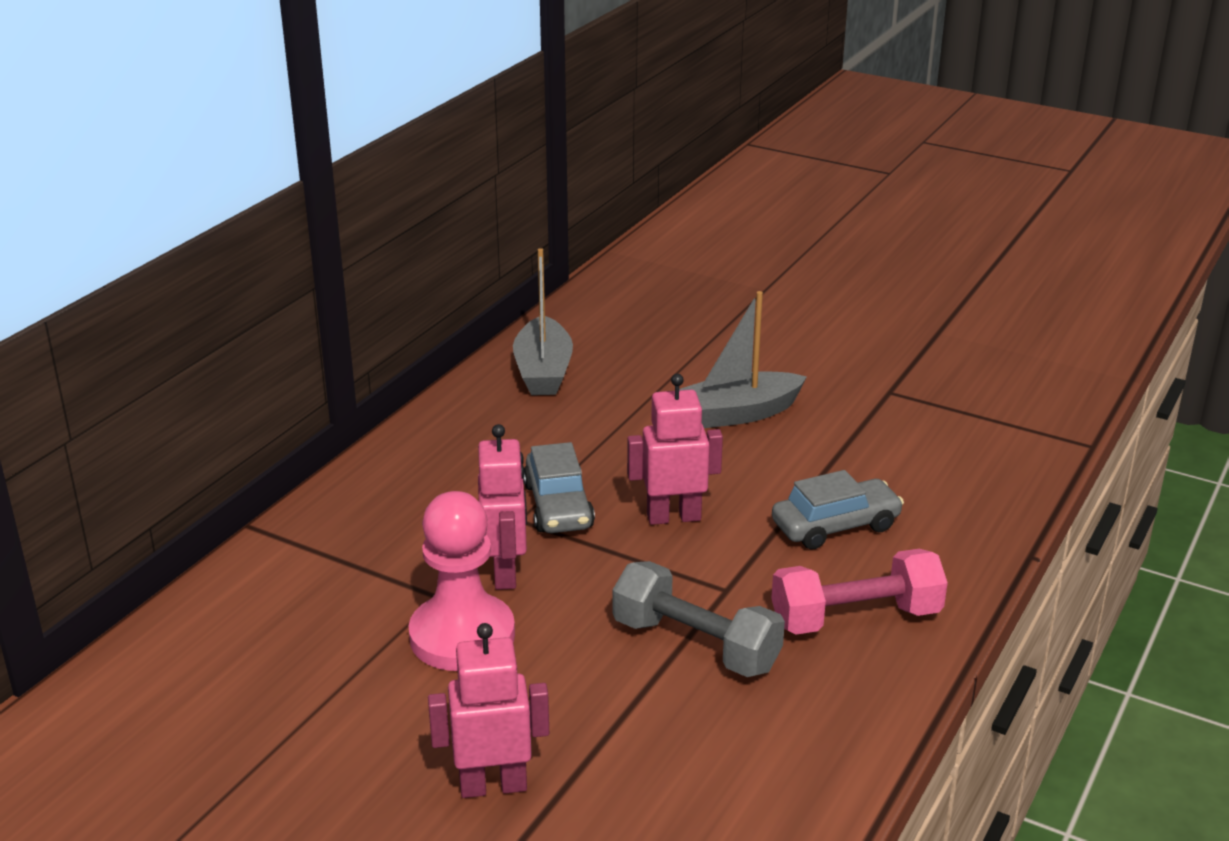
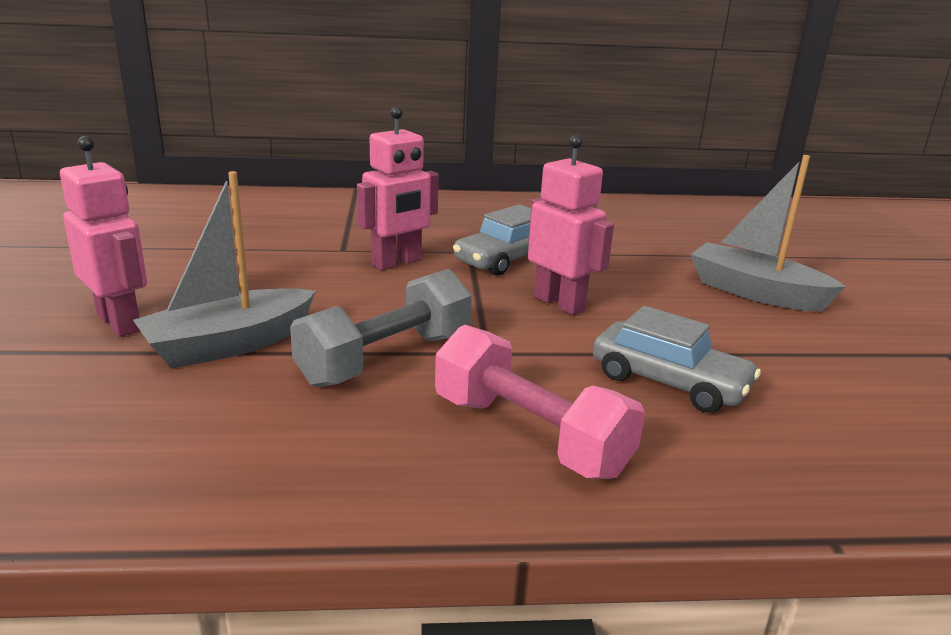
camera: 55 degrees right, 5 degrees down
pink pawn [409,491,515,671] -> none
grey boat [513,248,573,395] -> grey boat moved to [133,171,316,369]
grey dumbbell [613,561,785,677] -> grey dumbbell turned 45 degrees clockwise [290,269,472,387]

